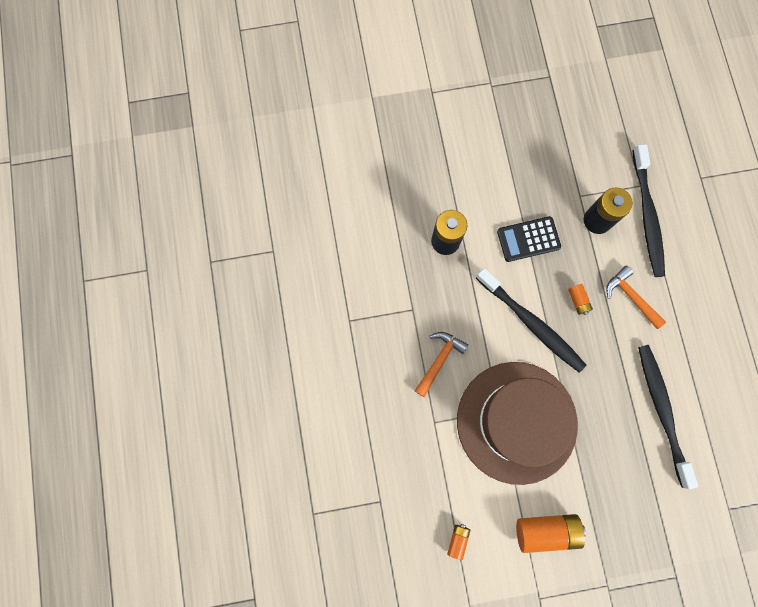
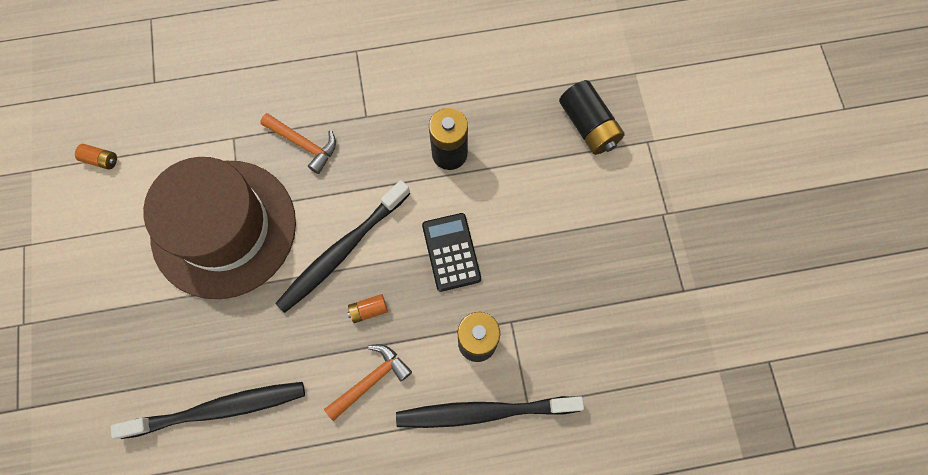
camera: 90 degrees right, 5 degrees down
orange battery [516,514,586,553] -> none
none -> black battery [559,80,625,155]

